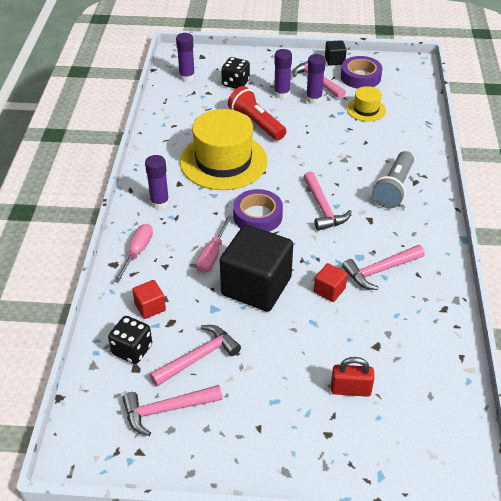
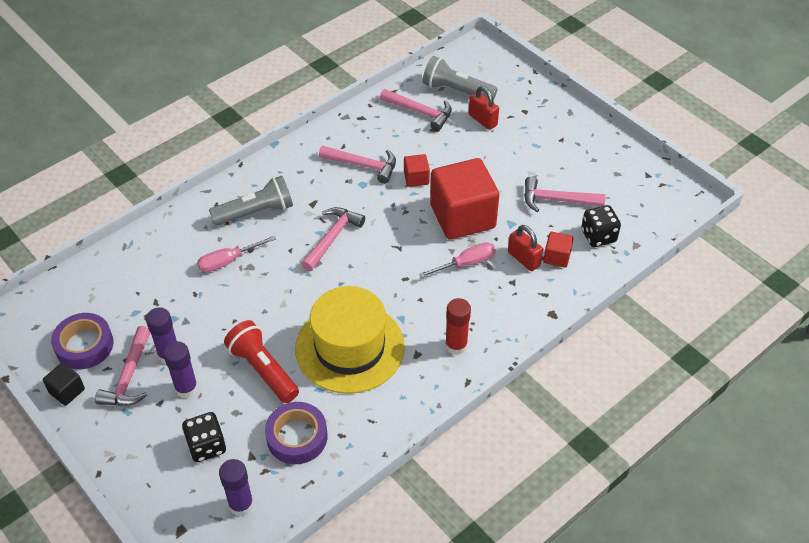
camera: 135 degrees left, 5 degrees up
pink screwdriver [114,224,153,283] -> pink screwdriver moved to [197,236,276,272]
pink hammer [122,385,223,436] -> pink hammer moved to [380,89,452,131]
purple glue stick [145,155,169,209] -> red glue stick [445,298,471,355]
black cube [220,225,293,312] -> red cube [430,158,499,240]
red flashlight [228,86,286,140] -> red flashlight turned 135 degrees clockwise [224,320,299,403]
purple tape [233,189,283,232] -> purple tape moved to [265,402,328,464]
yellow hat [347,86,386,122] -> none
none -> grey flashlight [423,56,498,100]
none -> red padlock [508,225,543,271]

